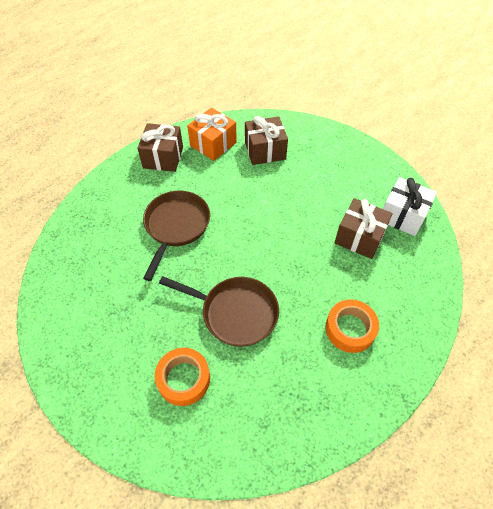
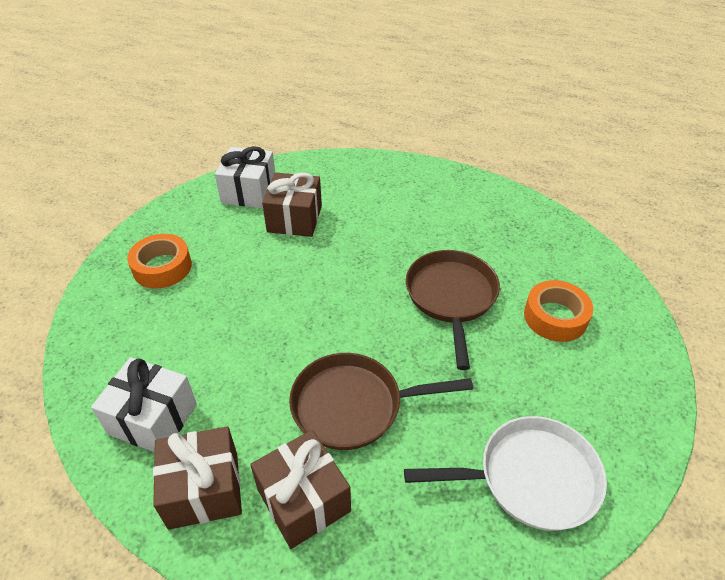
camera: 110 degrees left, 10 degrees down
orange gift [187,108,237,161] -> white gift [91,357,197,452]
brown gift [245,116,288,165] -> brown gift moved to [250,430,351,549]
orange tape [326,299,379,353] -> orange tape moved to [127,234,192,288]
none -> white pan [404,416,607,531]

